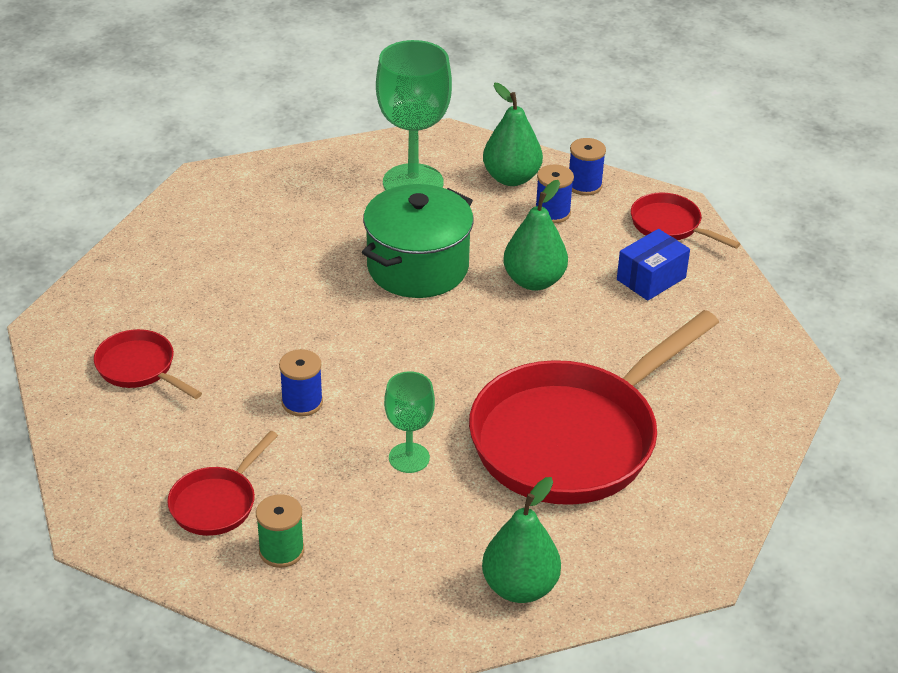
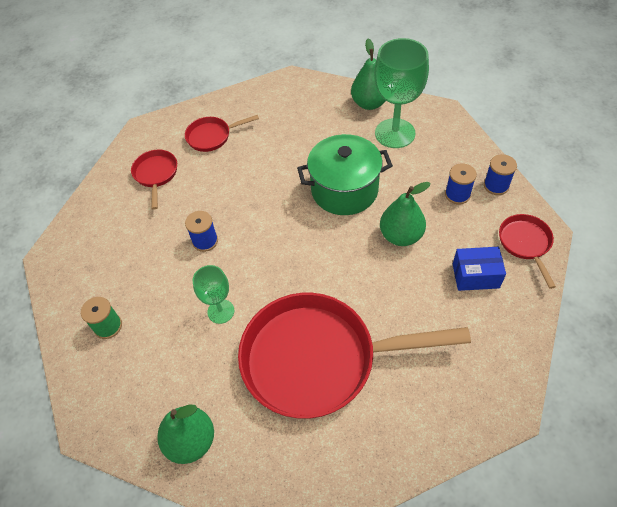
camera: 45 degrees right, 15 degrees up
red pan [167,431,278,536] -> red pan moved to [185,115,259,152]
green pear [483,83,543,186] -> green pear moved to [351,38,386,110]

